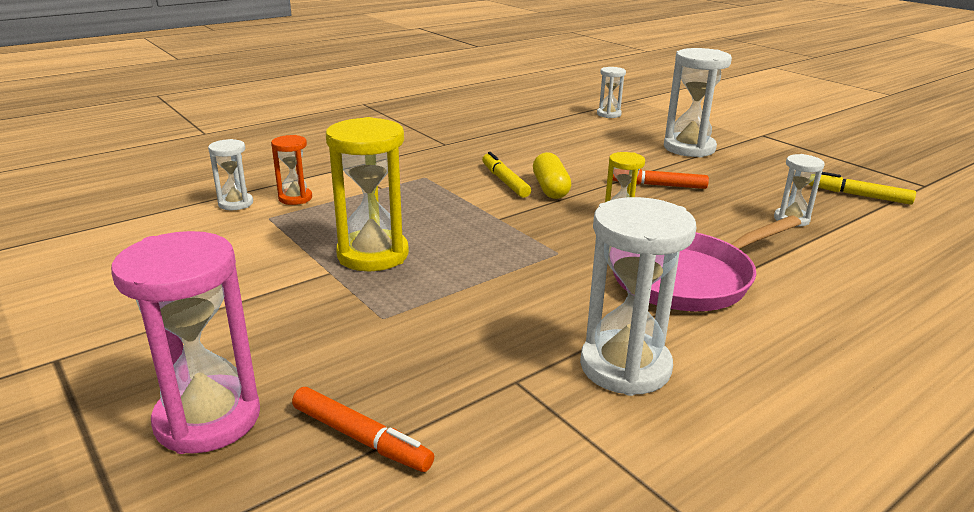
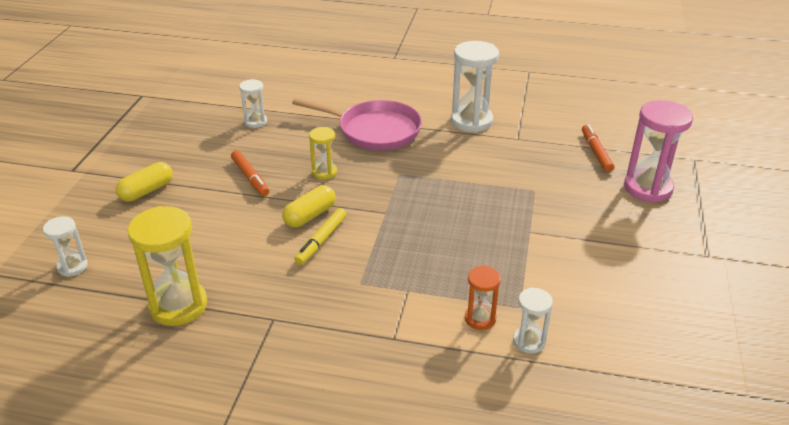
camera: 130 degrees left, 10 degrees up
yellow hourglass [326,117,409,271] -> yellow hourglass moved to [128,206,207,326]
white hourglass [664,48,732,157] -> yellow capsule [116,162,173,202]
yellow marker [809,172,916,205] -> none

